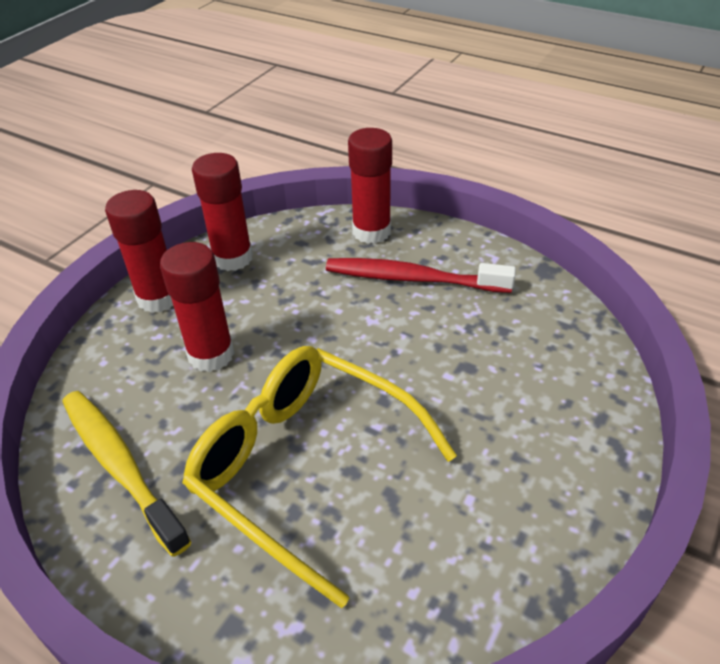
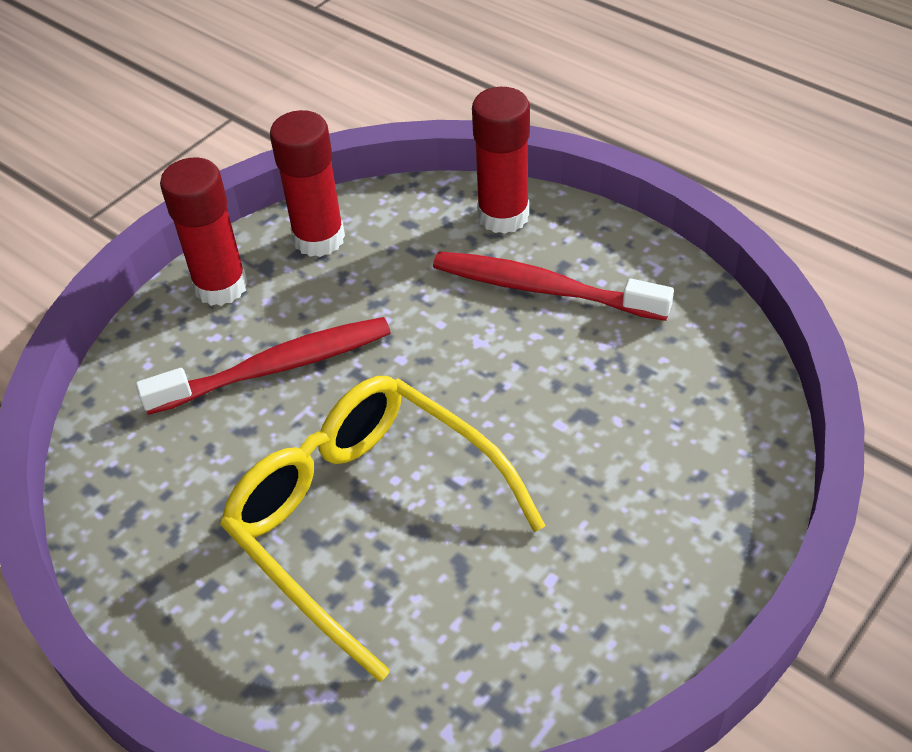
camera: 10 degrees right, 5 degrees up
yellow toothbrush [62,391,191,557] -> none
red glue stick [160,242,234,372] -> red toothbrush [136,317,391,415]

